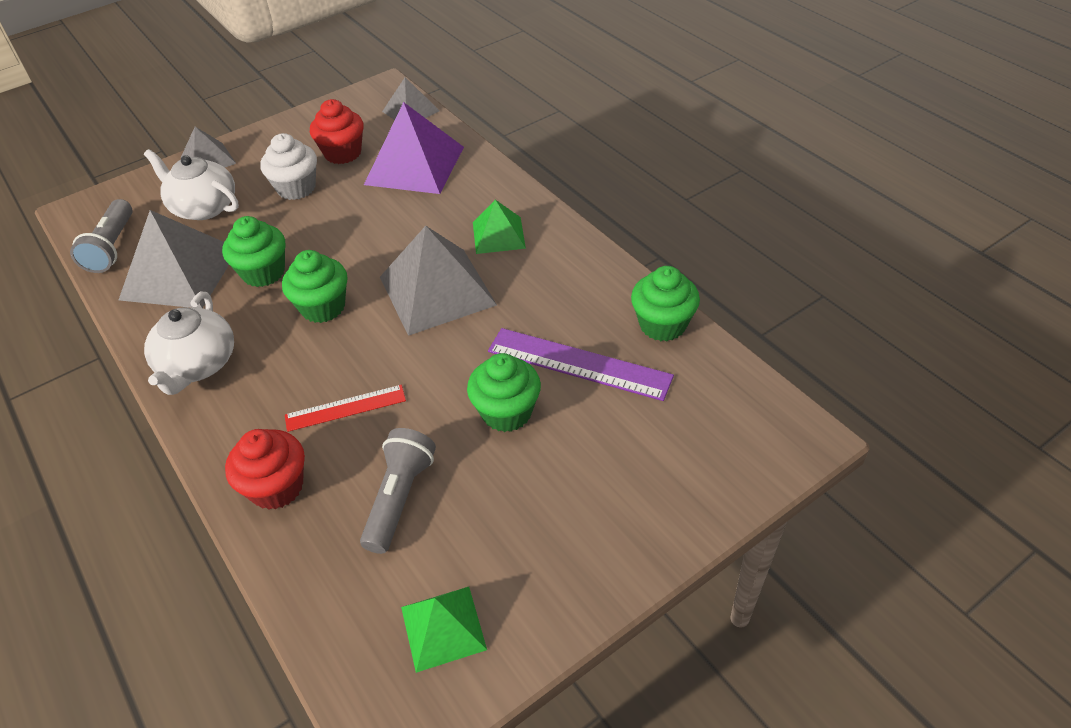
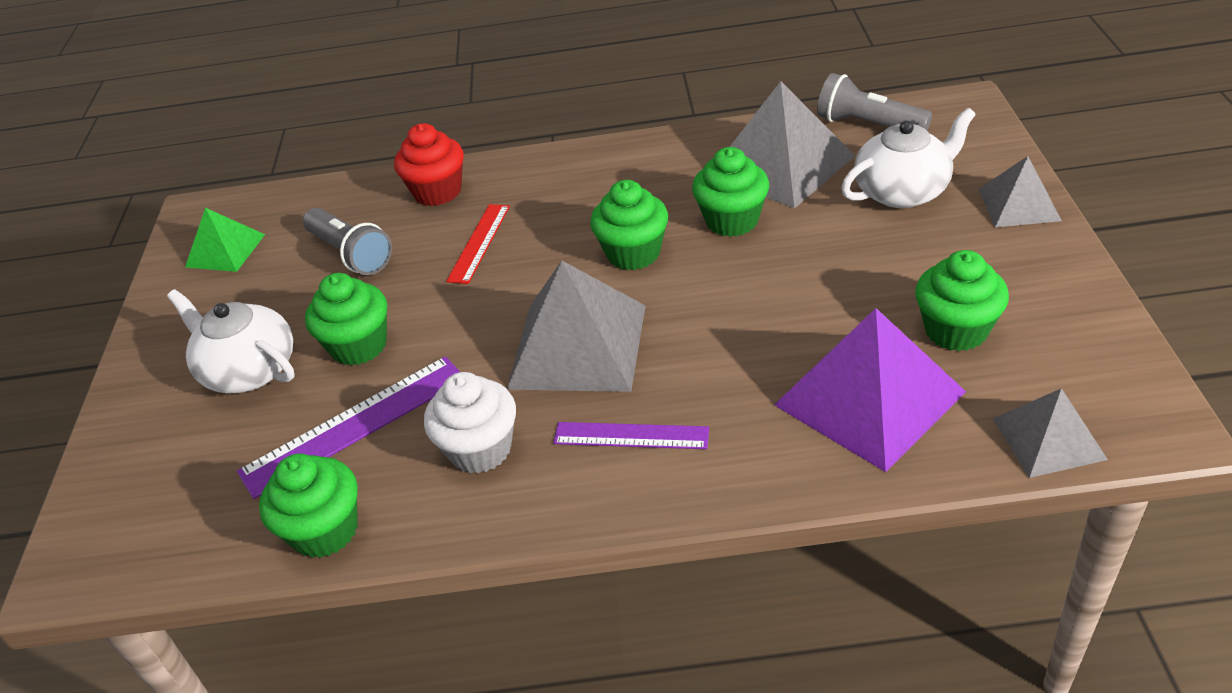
camera: 125 degrees right, 5 degrees down
white teapot [144,292,234,395] -> white teapot moved to [167,289,295,394]
white cupcake [260,133,317,200] -> white cupcake moved to [424,372,516,474]
red cupcake [310,99,364,164] -> green cupcake [915,250,1009,351]
green pyramid [473,200,526,254] -> purple ruler [553,422,709,449]

